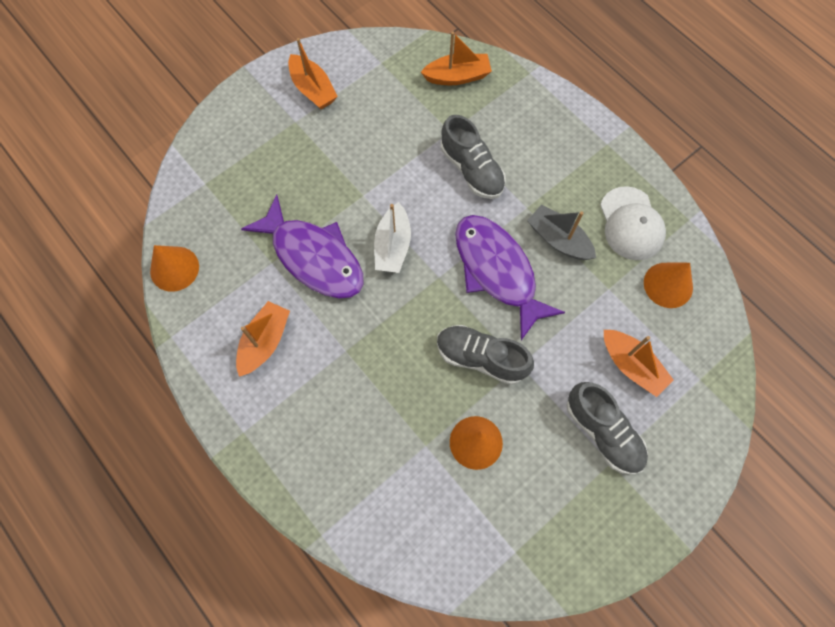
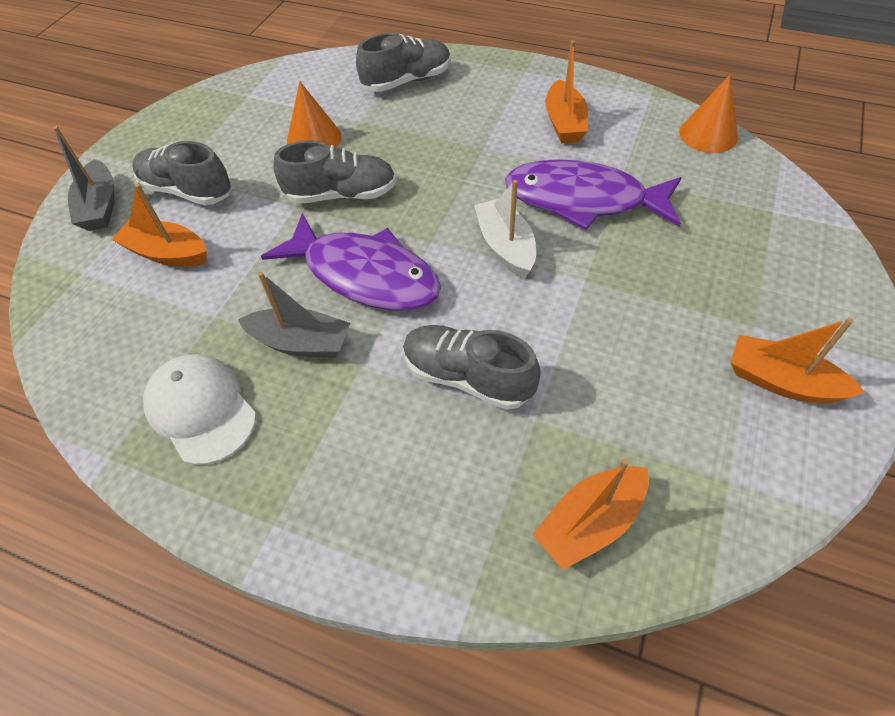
camera: 155 degrees right, 15 degrees down
orange cone [644,263,693,308] -> none
none -> grey boat [53,126,114,231]
none -> grey shoe [356,33,451,92]

